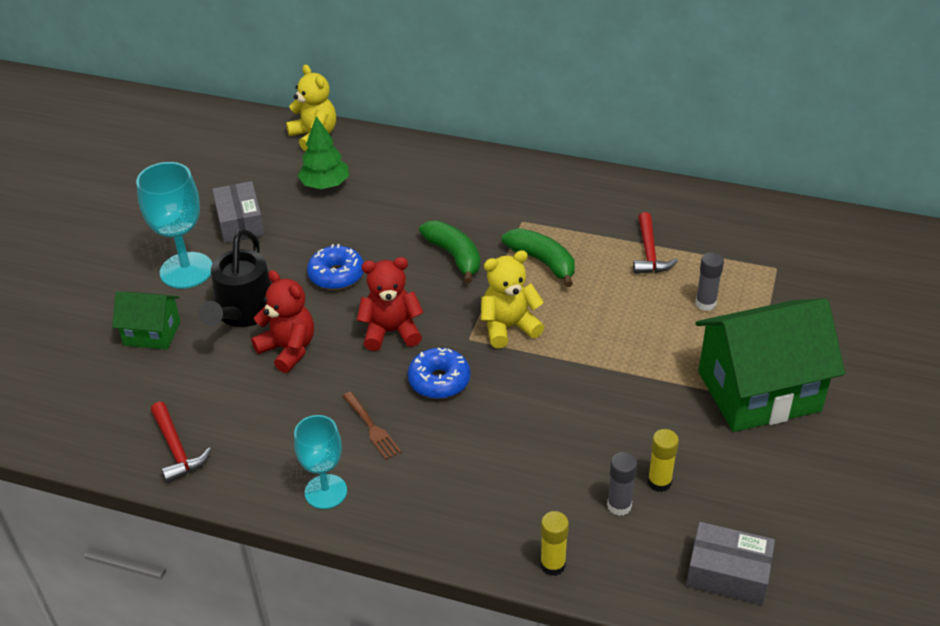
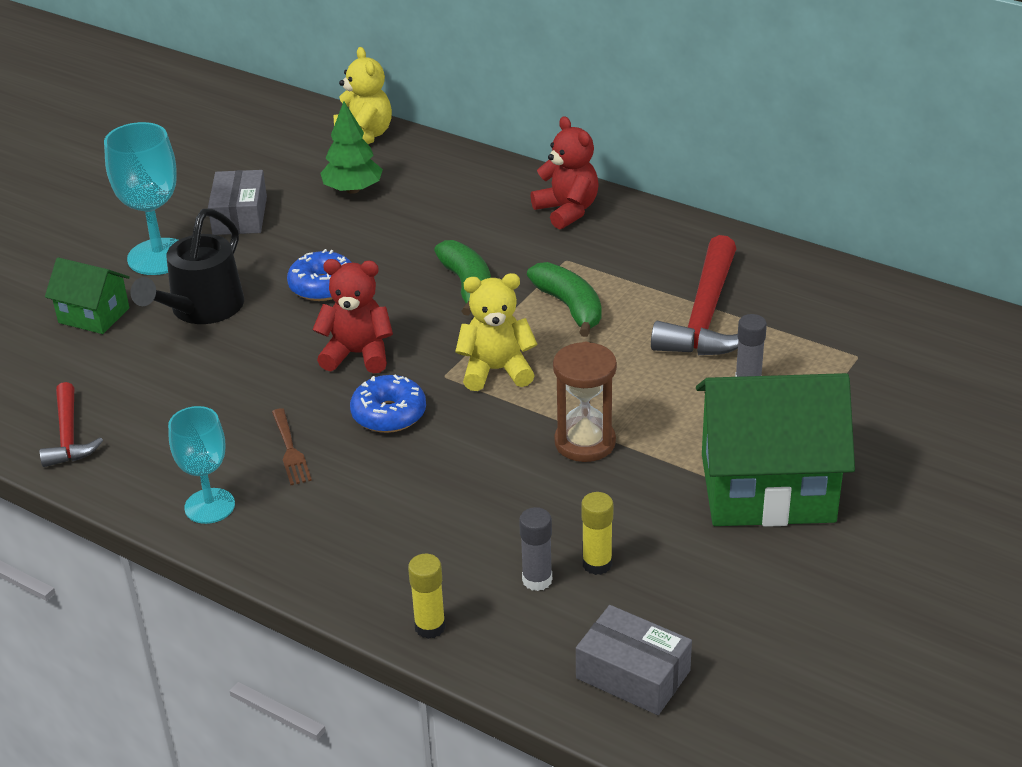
camera: 15 degrees right, 5 degrees down
red teddy bear [251,270,314,373] -> red teddy bear moved to [531,116,599,230]
red hammer [633,212,678,274] -> red hammer [651,235,738,355], size x1.71
none -> brown hourglass [553,342,617,462]

